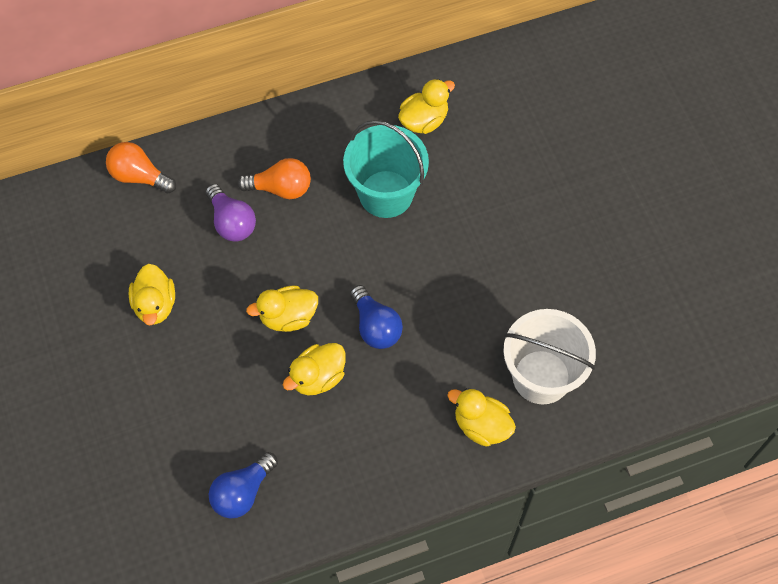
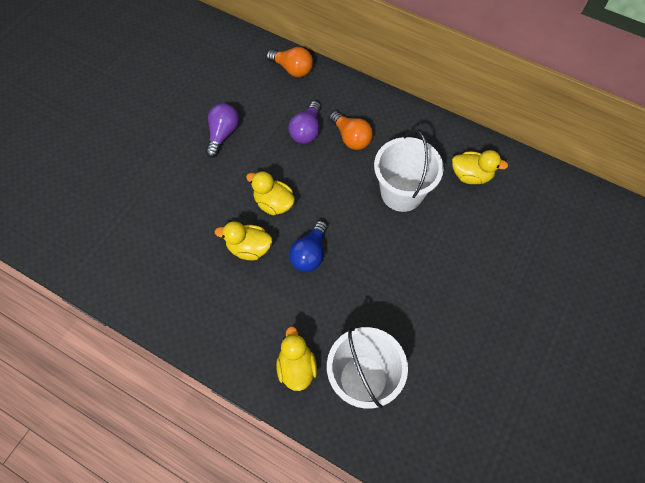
camera: 50 degrees right, 0 degrees up
orange light bulb [106,142,176,194] -> orange light bulb turned 135 degrees clockwise [266,47,313,77]
yellow duck [129,264,175,326] -> purple light bulb [206,103,239,158]
blue light bulb [209,452,278,519] -> none
turquoise bucket [343,120,429,218] -> white bucket [374,130,444,212]

